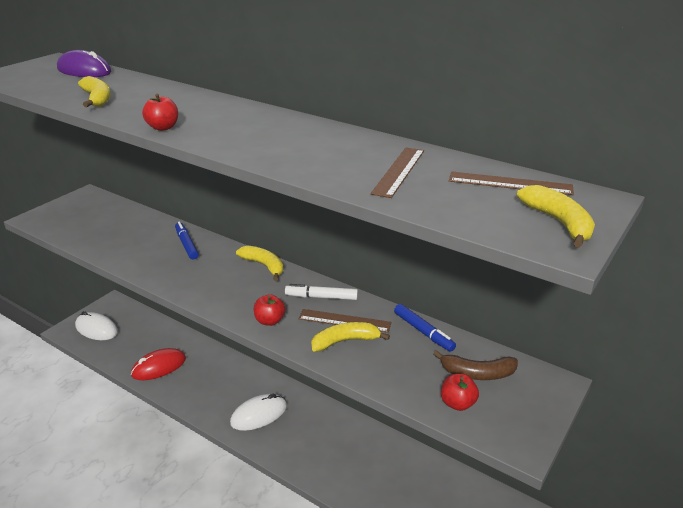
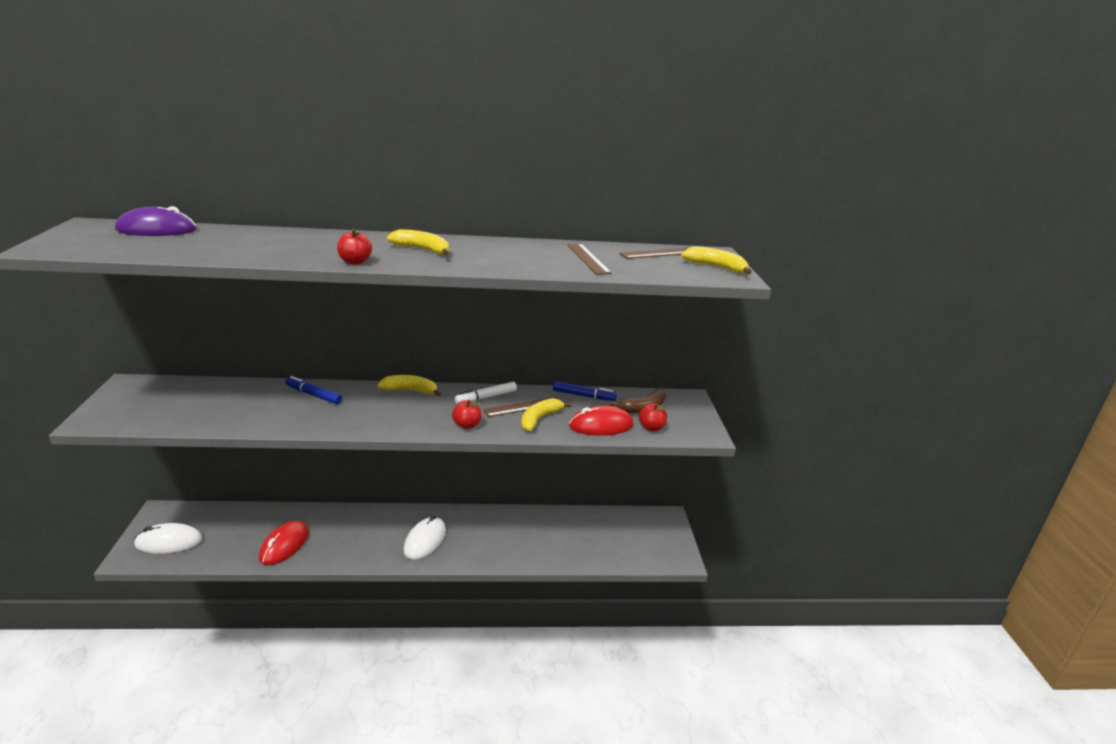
camera: 40 degrees left, 5 degrees down
yellow banana [78,76,111,107] -> yellow banana moved to [387,229,449,256]
none -> red mouse [569,405,634,436]

